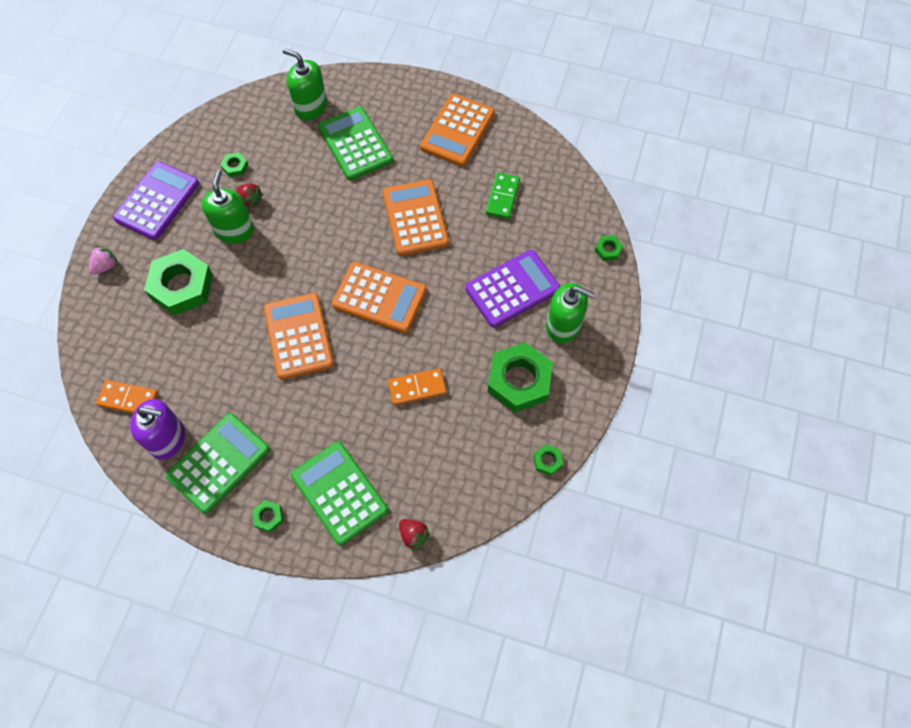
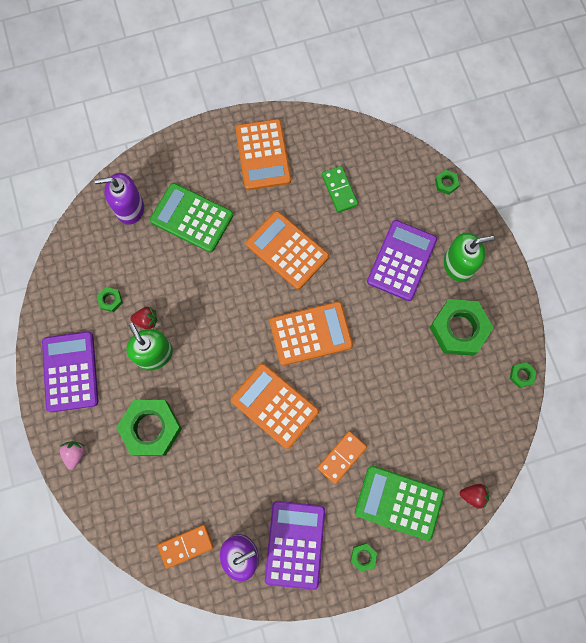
camera: 35 degrees left, 10 degrees up
green calculator [166,413,270,514] -> purple calculator [265,501,325,590]
green soap dispenser [283,48,327,120] -> purple soap dispenser [94,173,144,225]
orange domino [388,368,447,405] -> orange domino moved to [317,431,367,484]

